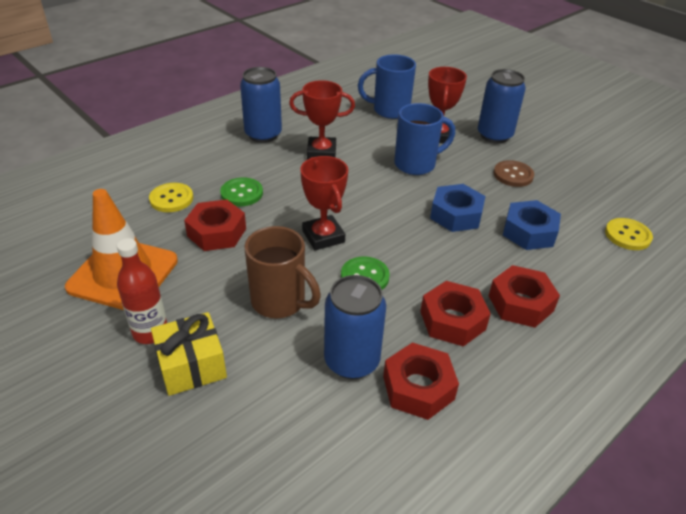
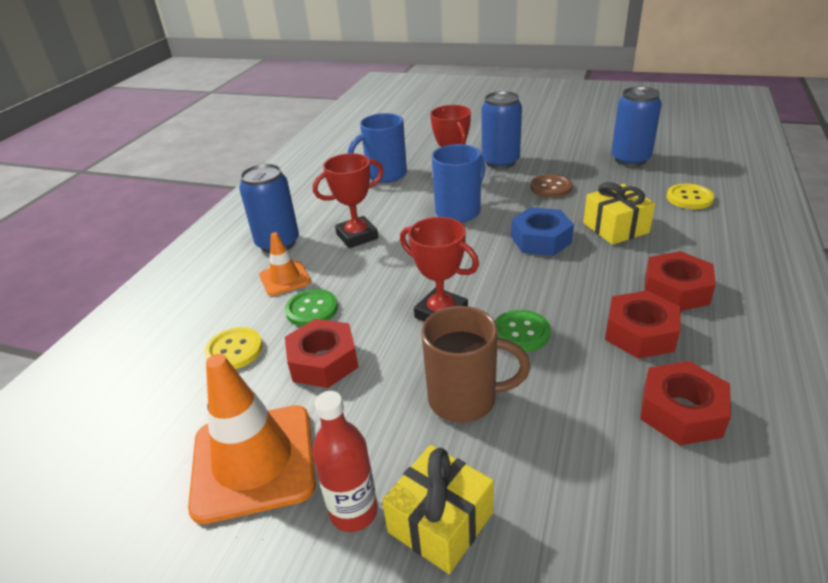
camera: 25 degrees left, 5 degrees down
blue can [324,275,386,379] -> blue can moved to [611,87,662,167]
blue nut [503,200,561,250] -> yellow gift [583,182,655,245]
none -> orange traffic cone [259,232,311,296]

